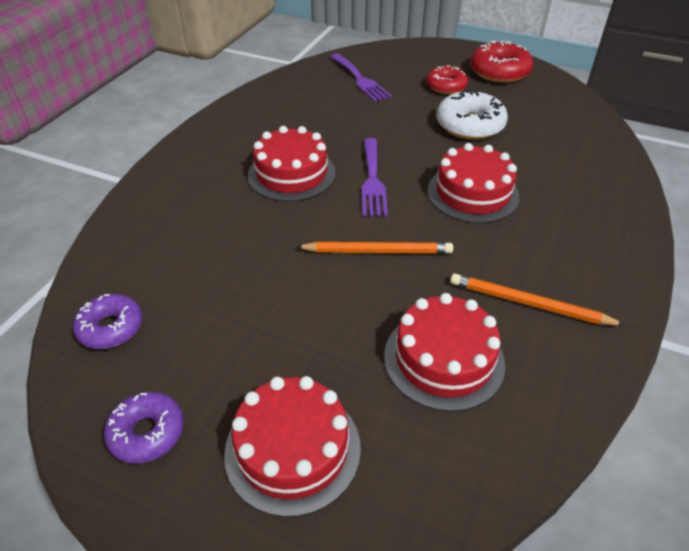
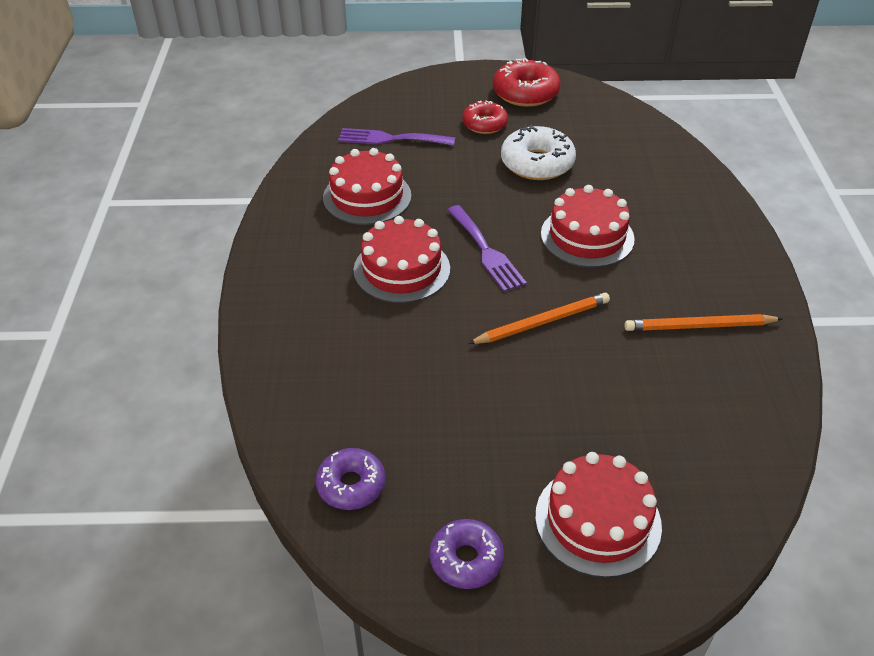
camera: 25 degrees left, 0 degrees up
purple fork [330,53,392,102] -> purple fork turned 150 degrees clockwise [338,128,455,146]
red cake [384,293,505,412] -> red cake moved to [323,148,412,225]

